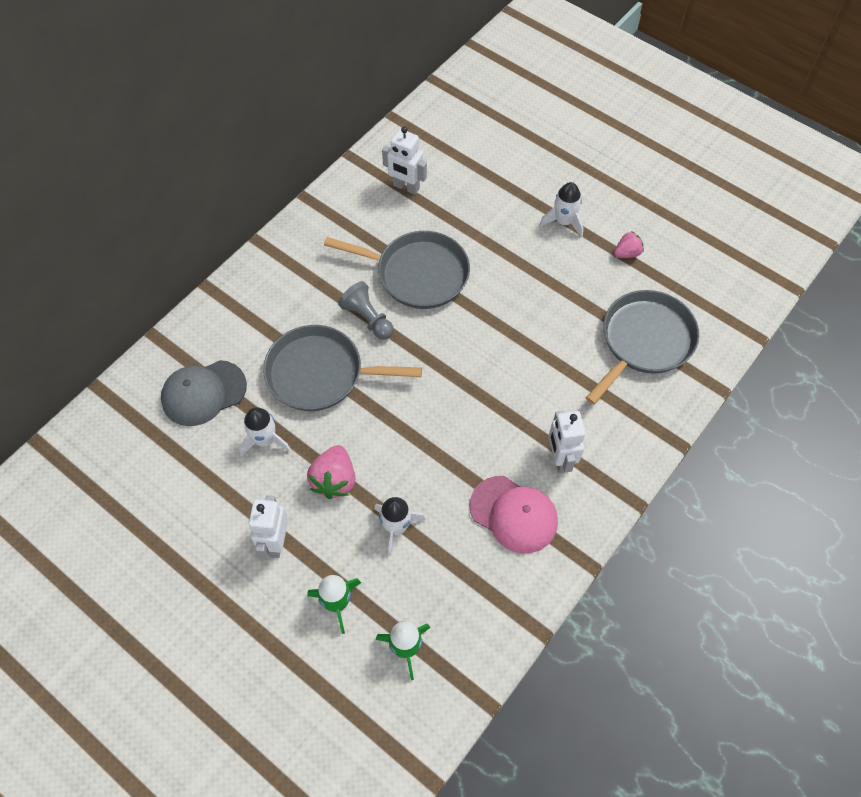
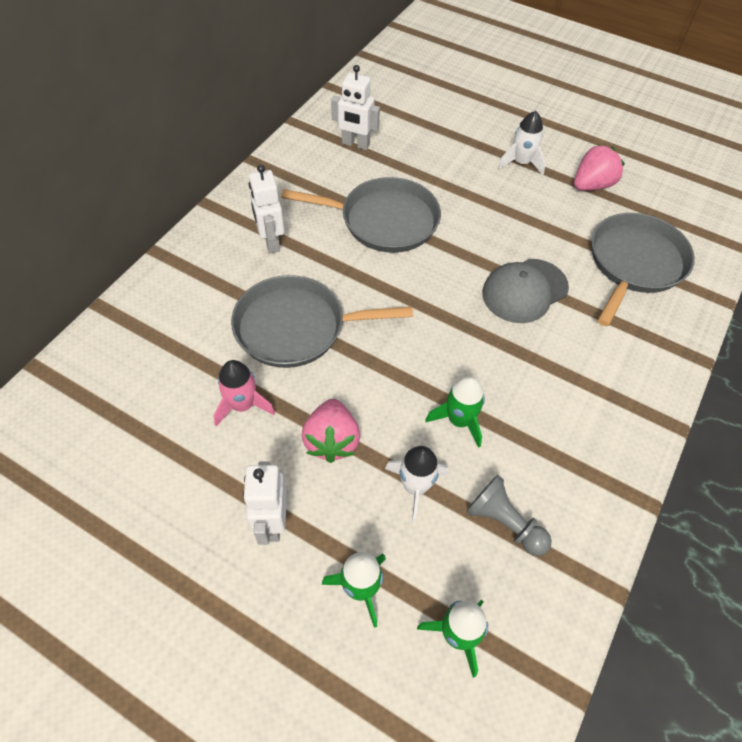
camera: 10 degrees left, 5 degrees down
grey cap [161,360,247,426] -> grey cap moved to [482,259,569,323]
white rocket [239,407,291,457] -> pink rocket [214,360,275,427]
grey pawn [338,281,394,340] -> grey pawn moved to [466,475,552,556]
pink cap [469,476,558,554] -> none
white robot [549,411,585,473] -> white robot moved to [249,165,285,253]
pink strawberry [614,231,644,258] -> pink strawberry [574,144,625,191], size x1.62
none -> green rocket [425,376,485,448]

